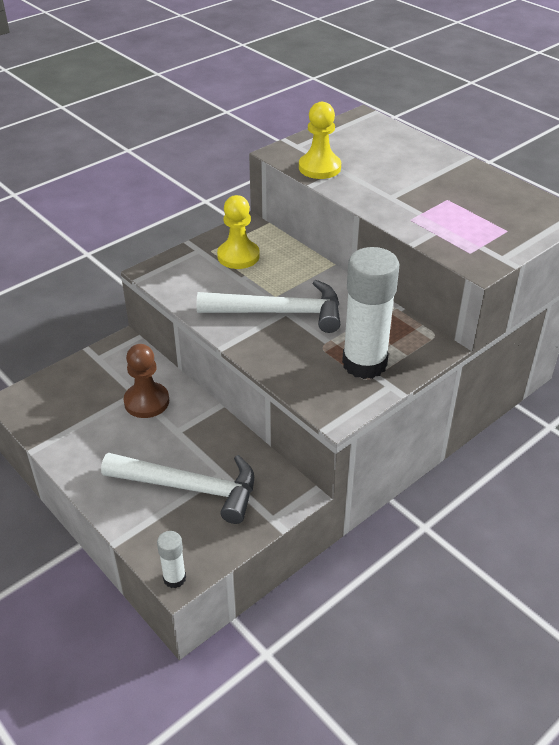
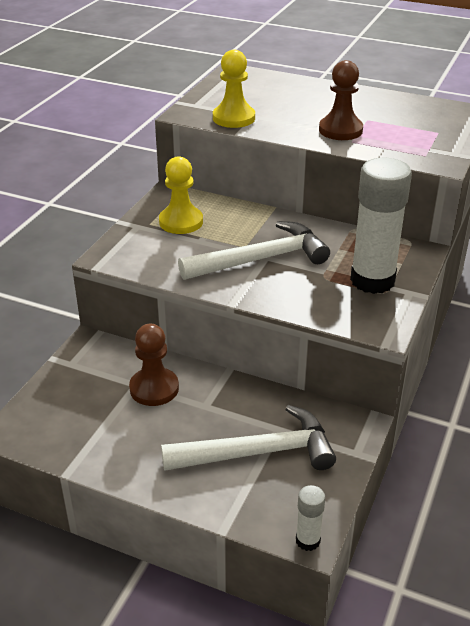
camera: 25 degrees left, 5 degrees down
none -> brown pawn [319,60,363,140]

